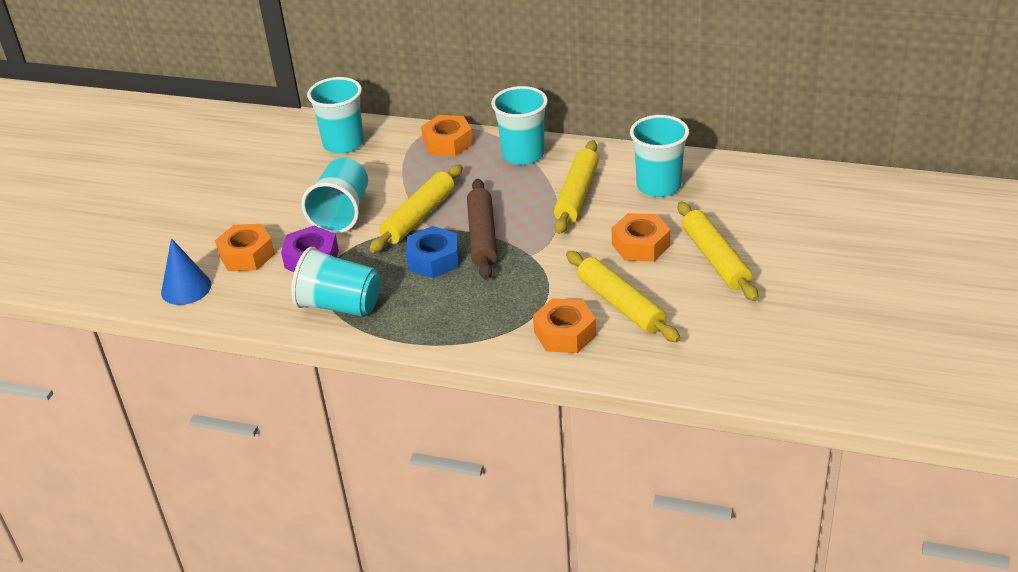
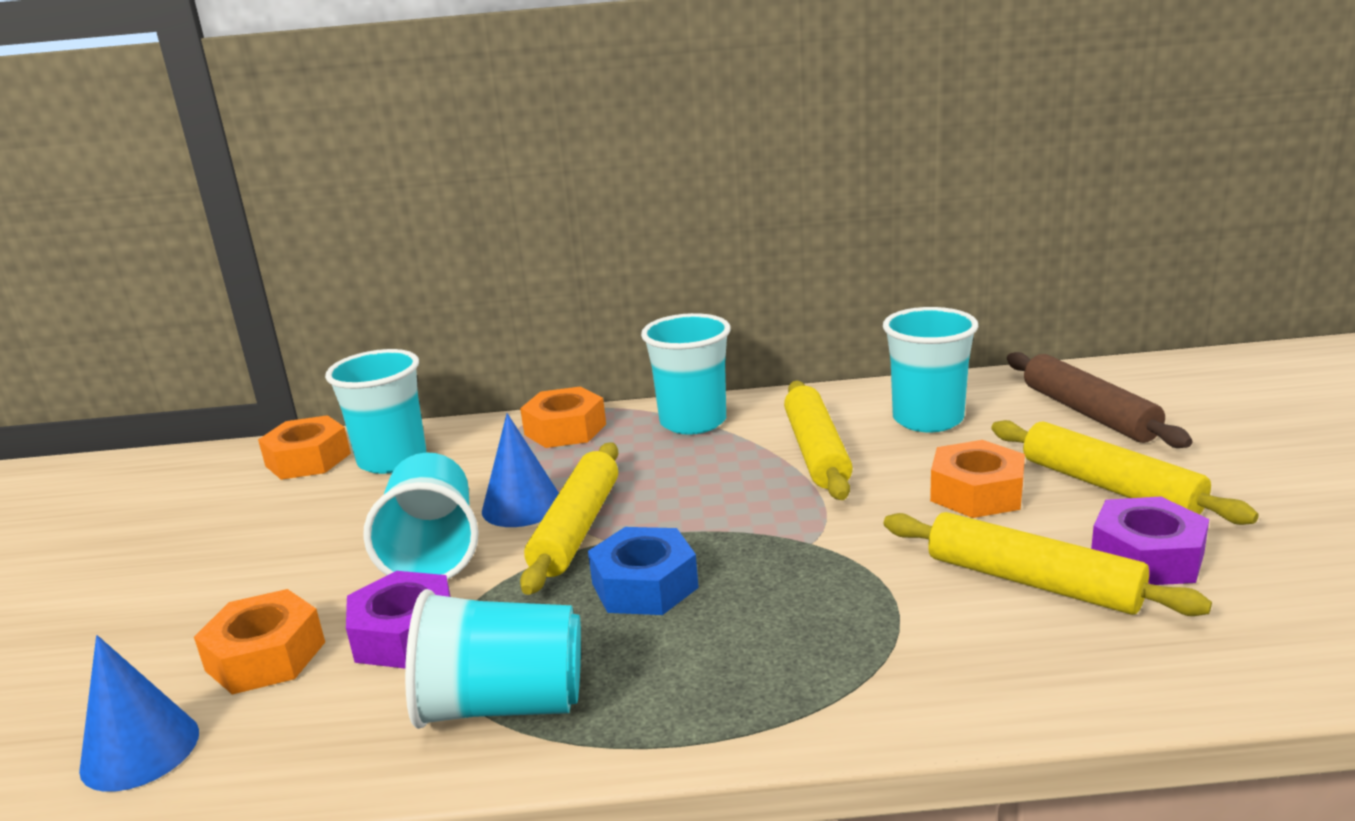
camera: 20 degrees left, 15 degrees down
brown rolling pin [467,179,497,280] -> brown rolling pin moved to [1007,352,1193,448]
orange nut [533,298,596,353] -> orange nut moved to [258,415,351,480]
none -> blue cone [482,413,559,527]
none -> purple nut [1091,497,1209,585]

